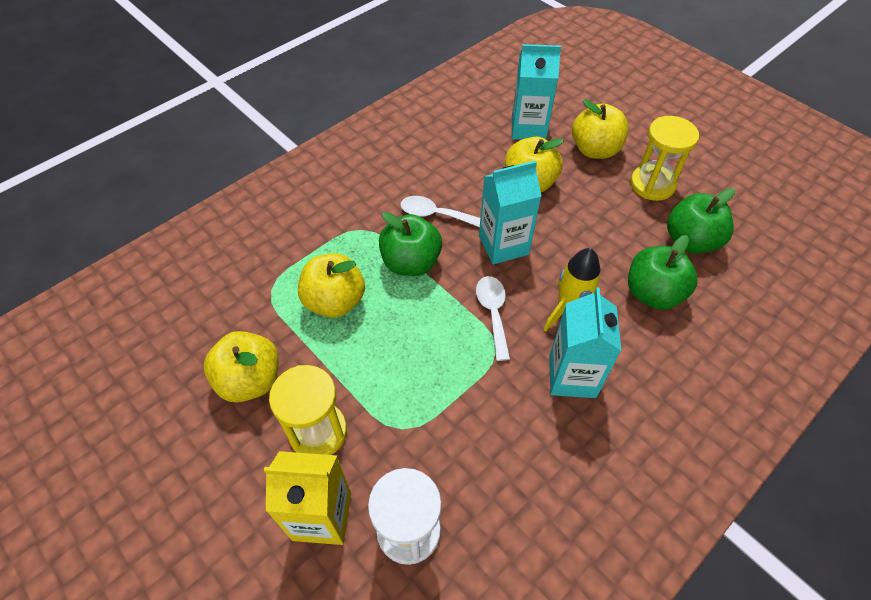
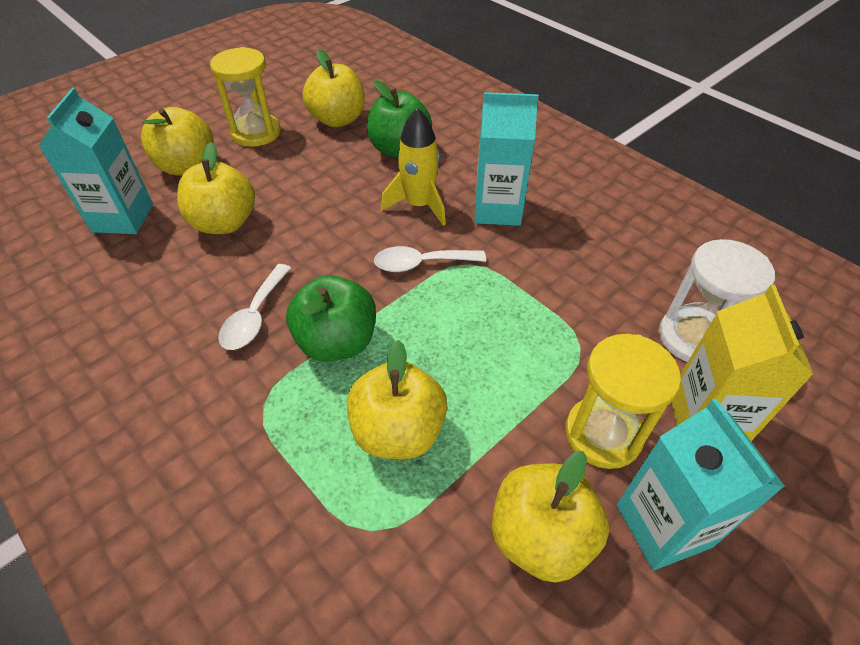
camera: 90 degrees left, 5 degrees down
turquoise carton [479,161,541,264] -> turquoise carton moved to [617,398,785,570]
green apple [667,188,735,254] -> yellow apple [303,49,365,127]

